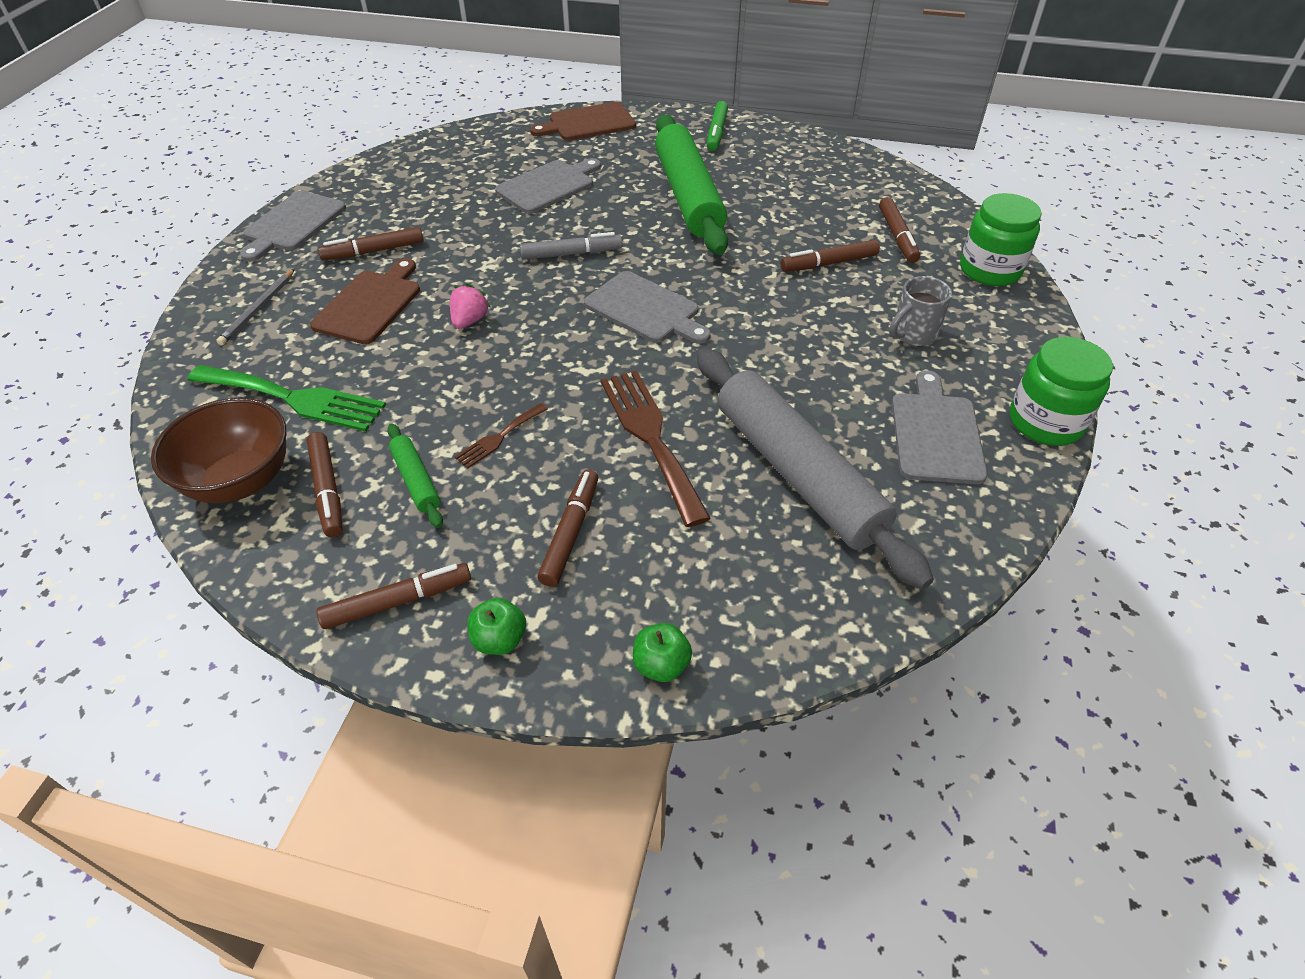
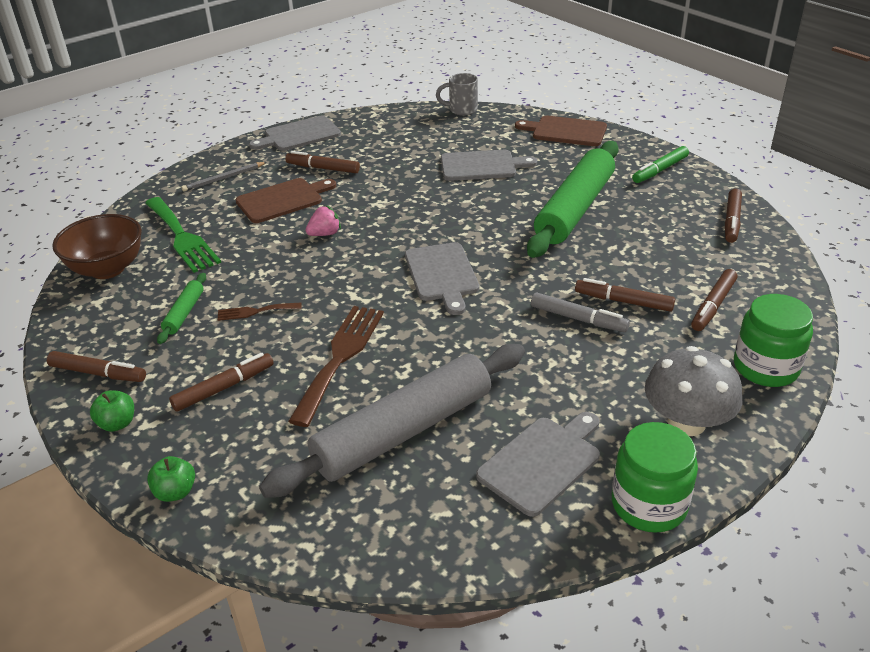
camera: 40 degrees right, 10 degrees down
brown marker [306,432,343,537] -> brown marker moved to [725,188,742,243]
grey marker [520,232,623,260] -> grey marker moved to [531,293,630,332]
grey rolling pin [697,348,934,589] -> grey rolling pin turned 45 degrees clockwise [259,344,525,498]
grey mug [889,276,952,346] -> grey mug moved to [436,73,478,116]
none -> grey mushroom [645,346,742,436]

